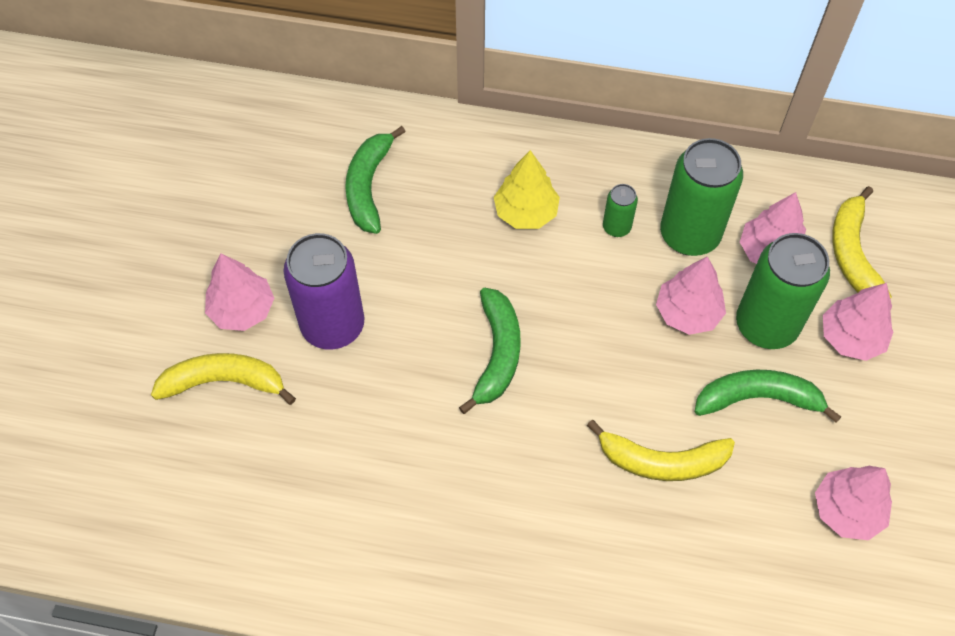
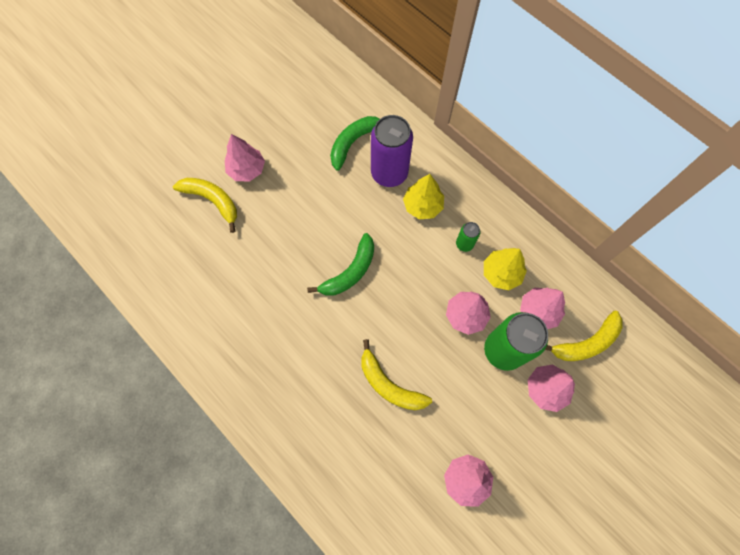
camera: 35 degrees right, 10 degrees up
purple can [284,233,364,350] -> purple can moved to [371,115,413,187]
green can [660,138,743,256] -> yellow tree [484,248,527,291]
green banana [695,370,841,423] -> none
yellow banana [832,186,892,299] -> yellow banana turned 150 degrees counterclockwise [545,311,623,361]

